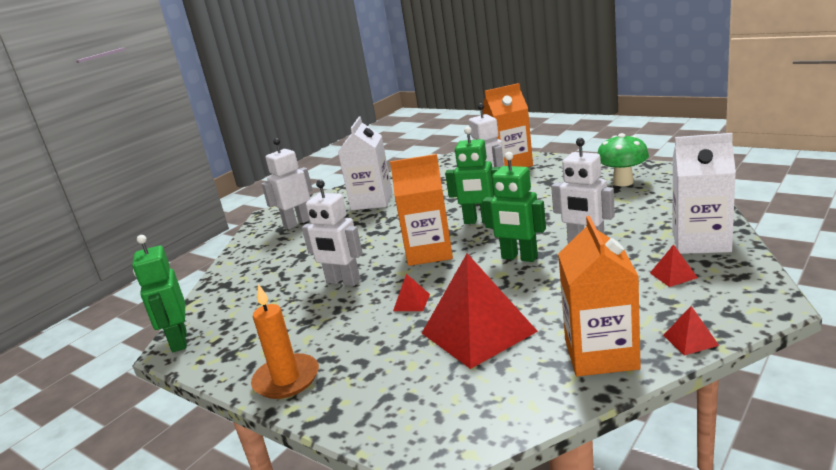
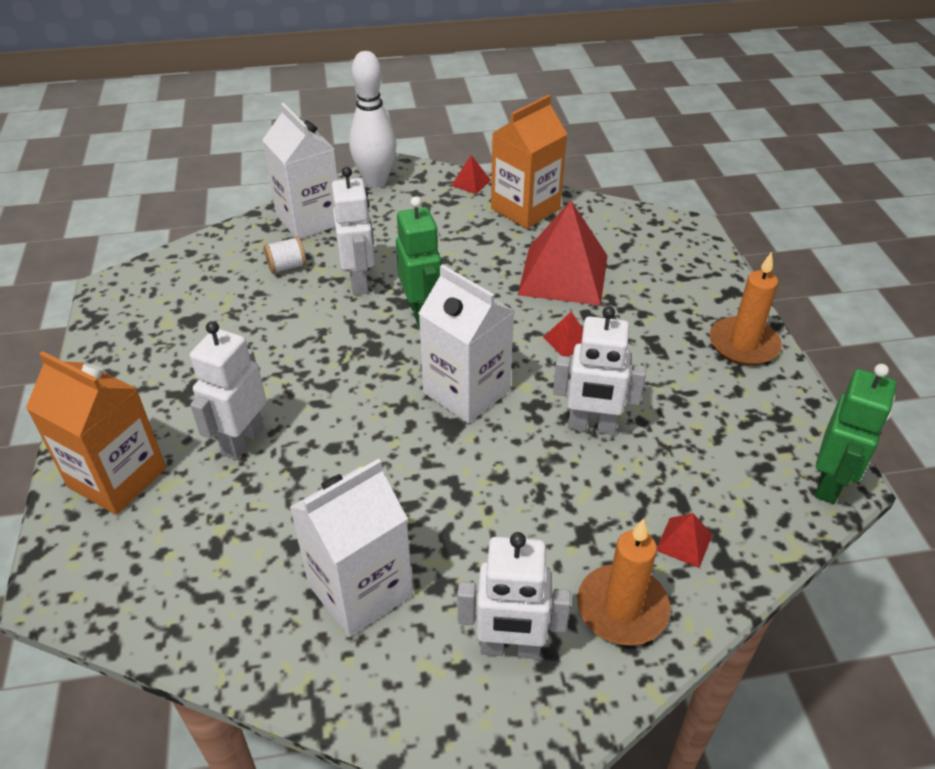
camera: 140 degrees left, 20 degrees up
white robot [302,180,363,286] -> white robot turned 120 degrees clockwise [553,306,646,435]
orange carton [390,154,453,266] -> white carton [419,264,514,423]
green robot [445,127,500,224] -> none
green mushroom [598,133,649,186] -> none
red pyramid [650,244,698,287] -> red pyramid moved to [657,513,713,568]
none -> white spool [264,237,306,274]
none -> white bowling pin [349,51,397,188]
none -> orange candle [577,518,670,645]

